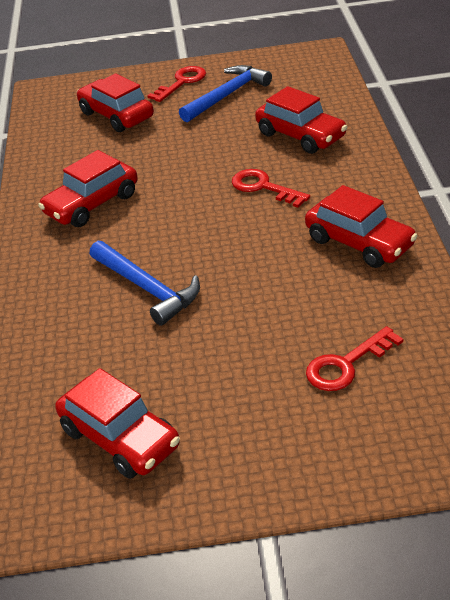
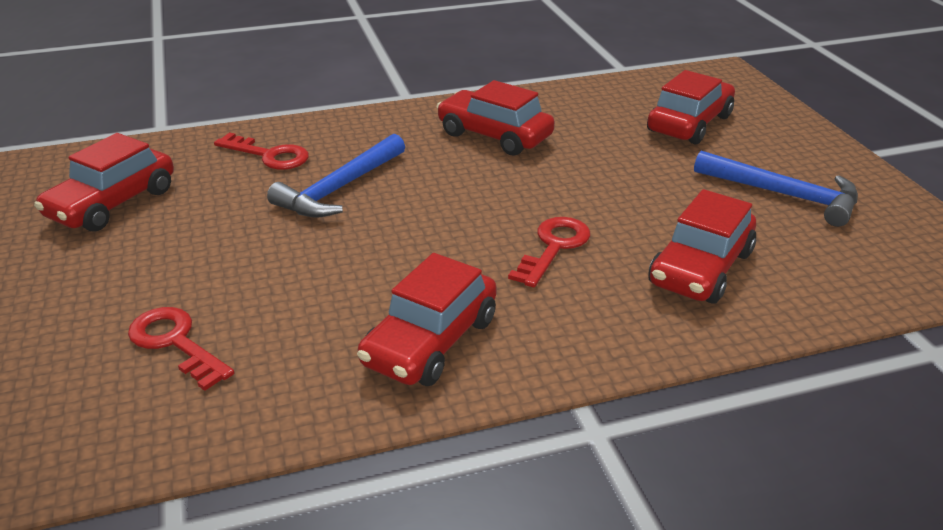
camera: 75 degrees right, 5 degrees down
red key [147,66,206,102] -> red key moved to [214,132,309,170]

